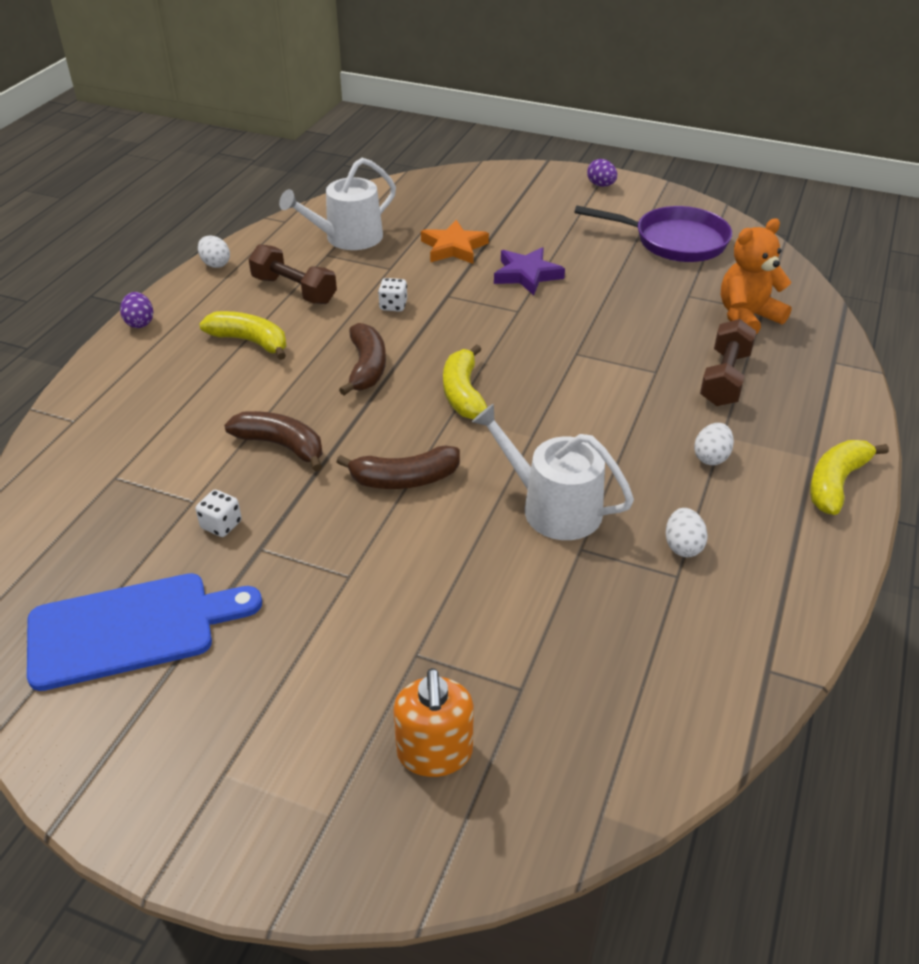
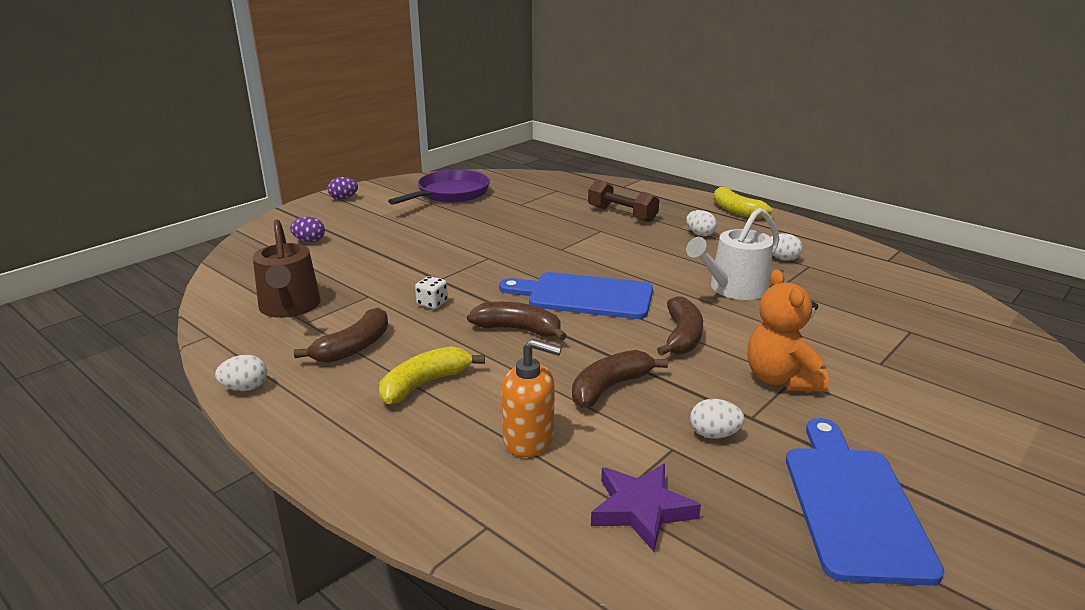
camera: 70 degrees left, 15 degrees down
purple egg [120,292,153,328] -> purple egg moved to [290,217,325,242]
white dice [196,490,242,537] -> white egg [690,399,745,439]
brown dumbbell [249,244,337,304] -> brown banana [294,308,388,363]
white watering can [279,158,396,250] -> brown watering can [253,219,321,318]
orange soap dispenser [393,668,474,777] -> orange soap dispenser moved to [502,339,562,457]
orange star [421,220,489,264] -> none
yellow banana [443,344,487,419] -> blue cutting board [499,272,653,319]
purple star [494,247,565,295] -> purple star moved to [591,464,701,552]
orange teddy bear [721,218,792,334] -> orange teddy bear moved to [748,269,829,392]

